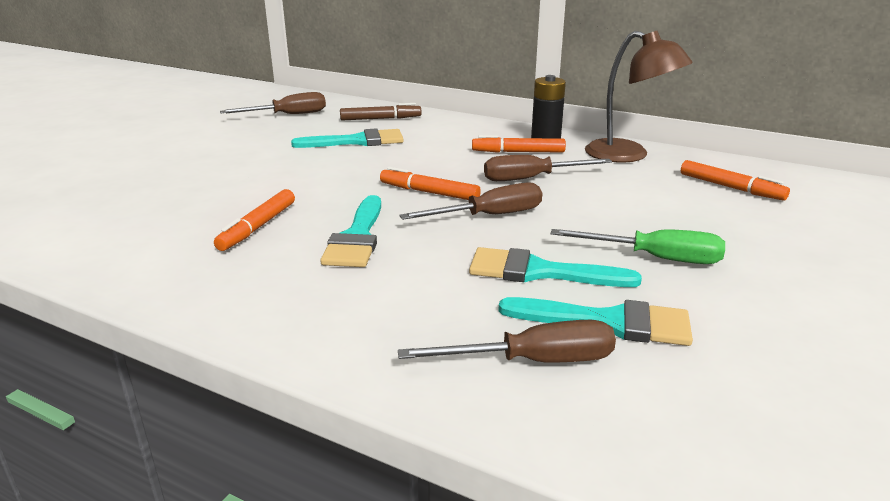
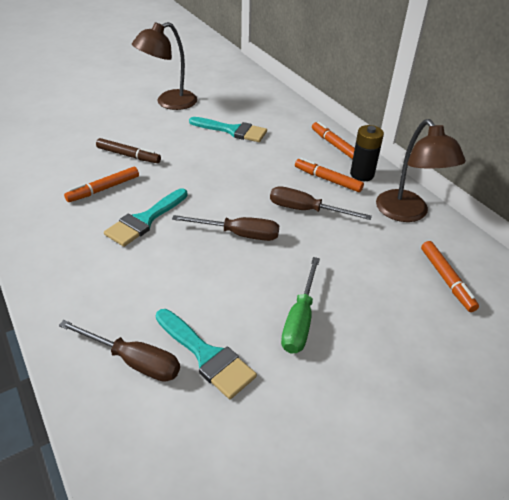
camera: 30 degrees right, 15 degrees up
brown screwdriver [220,92,326,114] -> none
brown marker [340,103,422,121] -> brown marker moved to [96,138,161,163]
orange marker [380,167,481,200] -> orange marker moved to [312,121,355,159]
turquoise brush [469,247,642,287] -> none
green screwdriver [551,229,725,264] -> green screwdriver turned 60 degrees clockwise [281,257,320,354]
none -> brown lamp [132,22,197,110]

